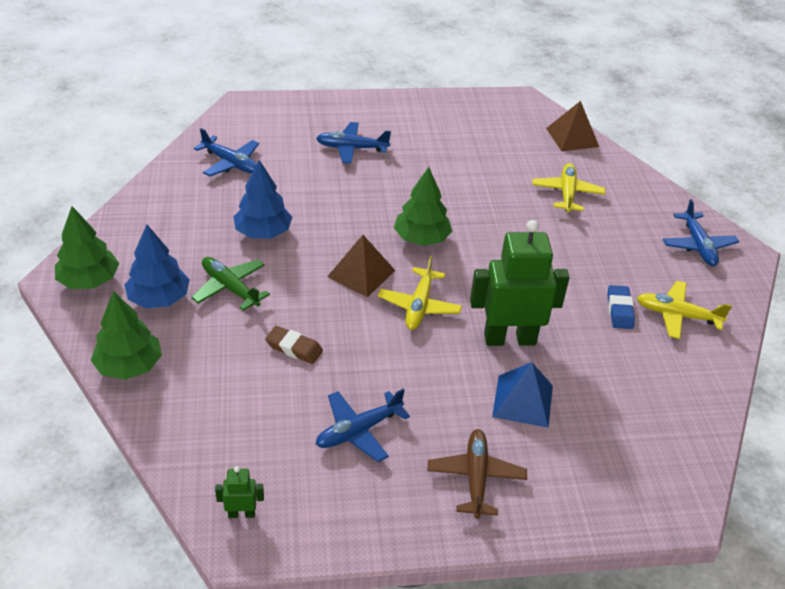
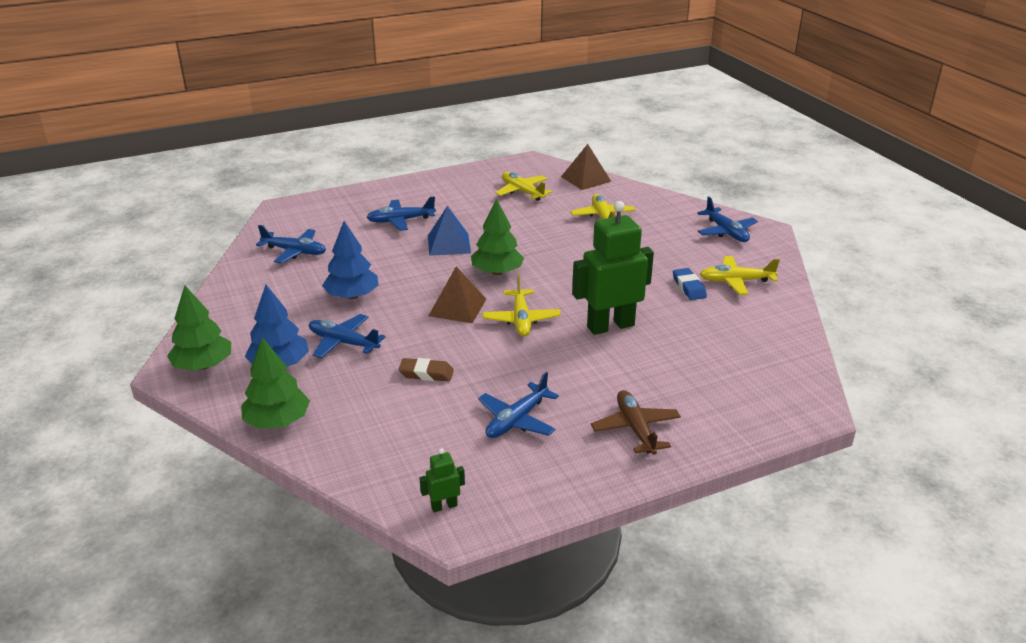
camera: 15 degrees left, 10 degrees down
green plane [191,257,270,311] -> blue plane [309,314,386,358]
blue pyramid [492,362,553,428] -> blue pyramid moved to [428,206,471,256]
none -> yellow plane [495,172,552,201]

